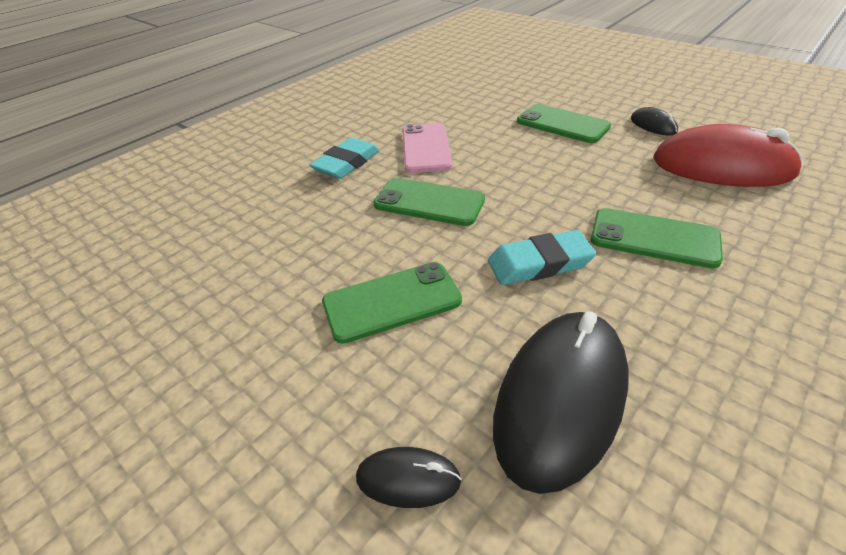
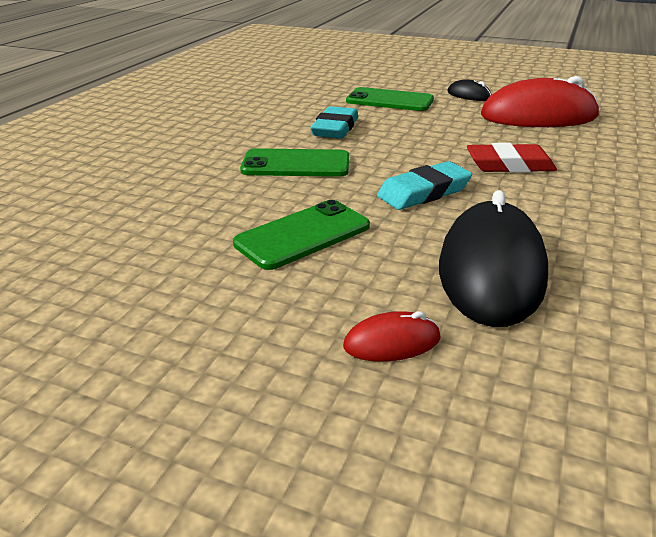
camera: 20 degrees left, 10 degrees down
turquoise eraser [309,138,380,179] -> turquoise eraser moved to [311,106,358,139]
black mouse [356,447,462,508] -> red mouse [343,311,441,362]
pink phone [402,123,453,173] -> none
green phone [590,208,723,269] -> red eraser [467,143,557,173]

